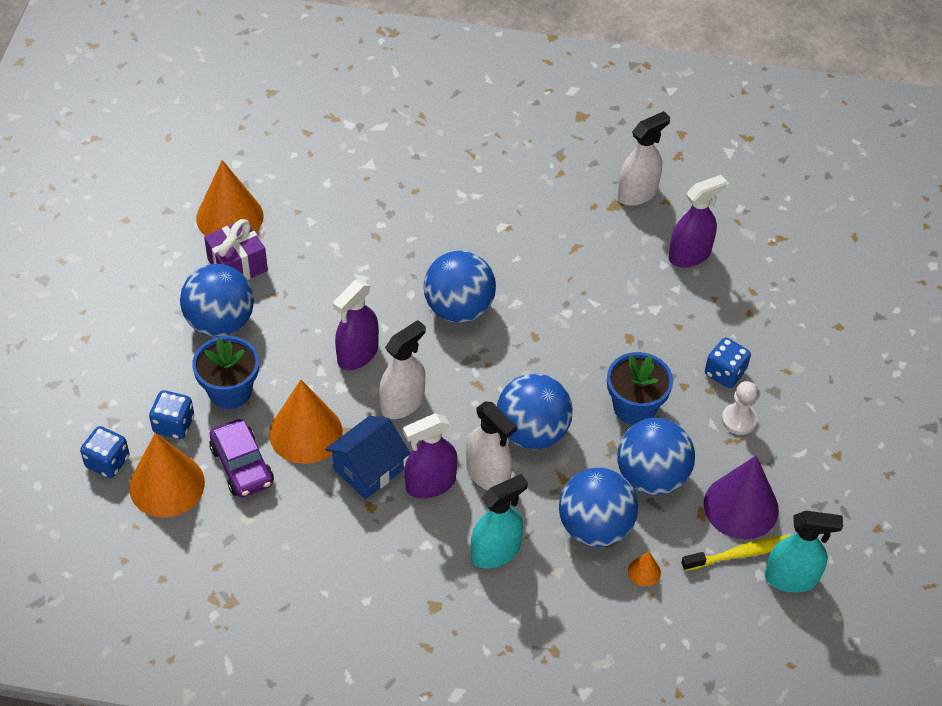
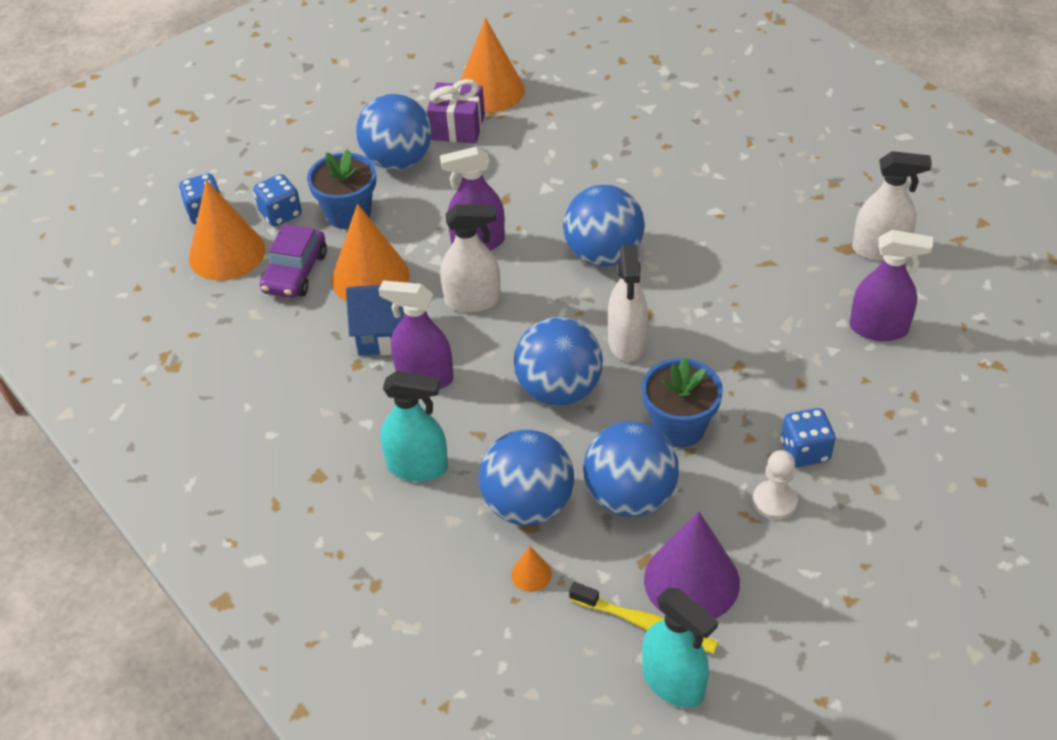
camera: 45 degrees right, 5 degrees down
white spray bottle [466,401,517,490] -> white spray bottle moved to [608,244,648,362]

